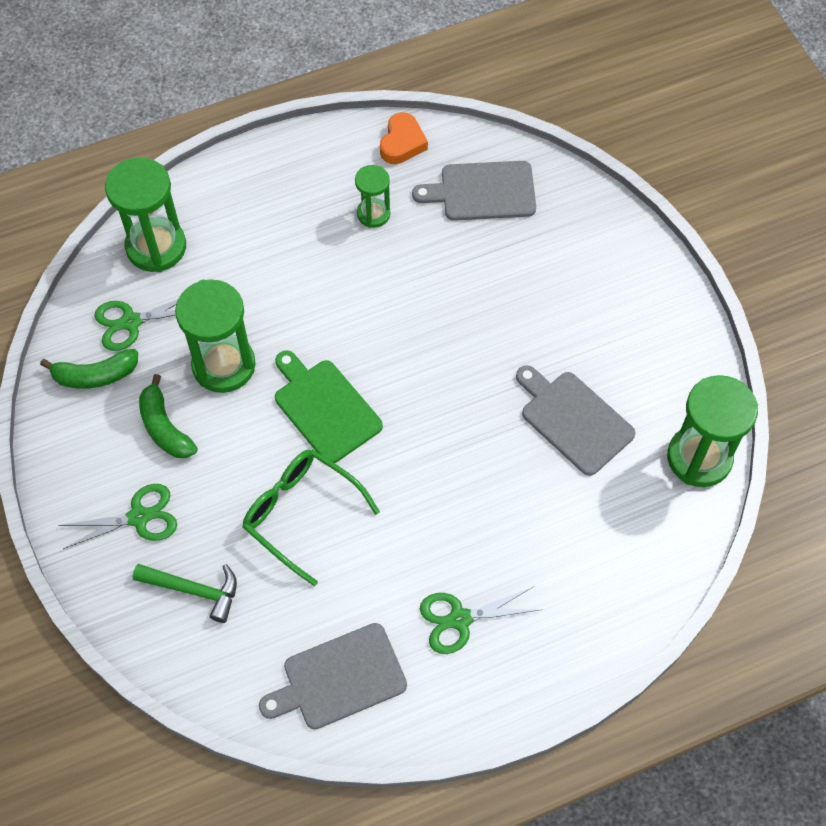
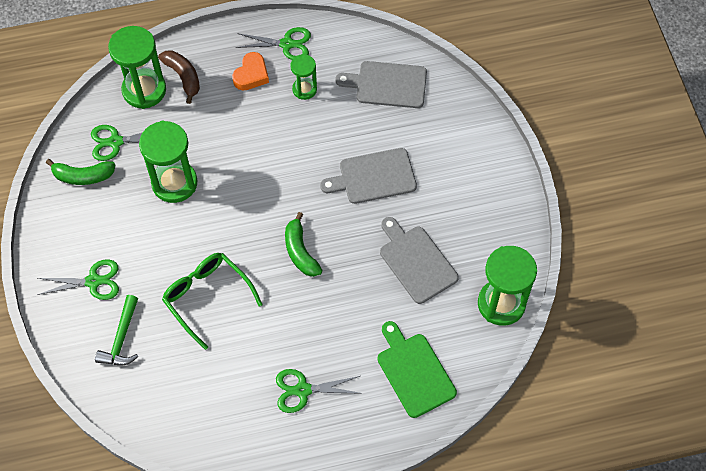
camera: 10 degrees right, 0 degrees up
green hammer [133,564,237,623] -> green hammer turned 75 degrees clockwise [95,295,139,365]
green banana [139,374,197,458] -> green banana moved to [285,212,323,277]
grey cutting board [259,623,407,729] -> grey cutting board moved to [320,148,417,204]
green cutting board [275,350,383,463] -> green cutting board moved to [377,321,457,418]
orange heart [380,112,428,164] -> orange heart moved to [232,52,269,90]
none -> brown banana [158,50,200,104]
none -> green scissors [236,27,311,60]

